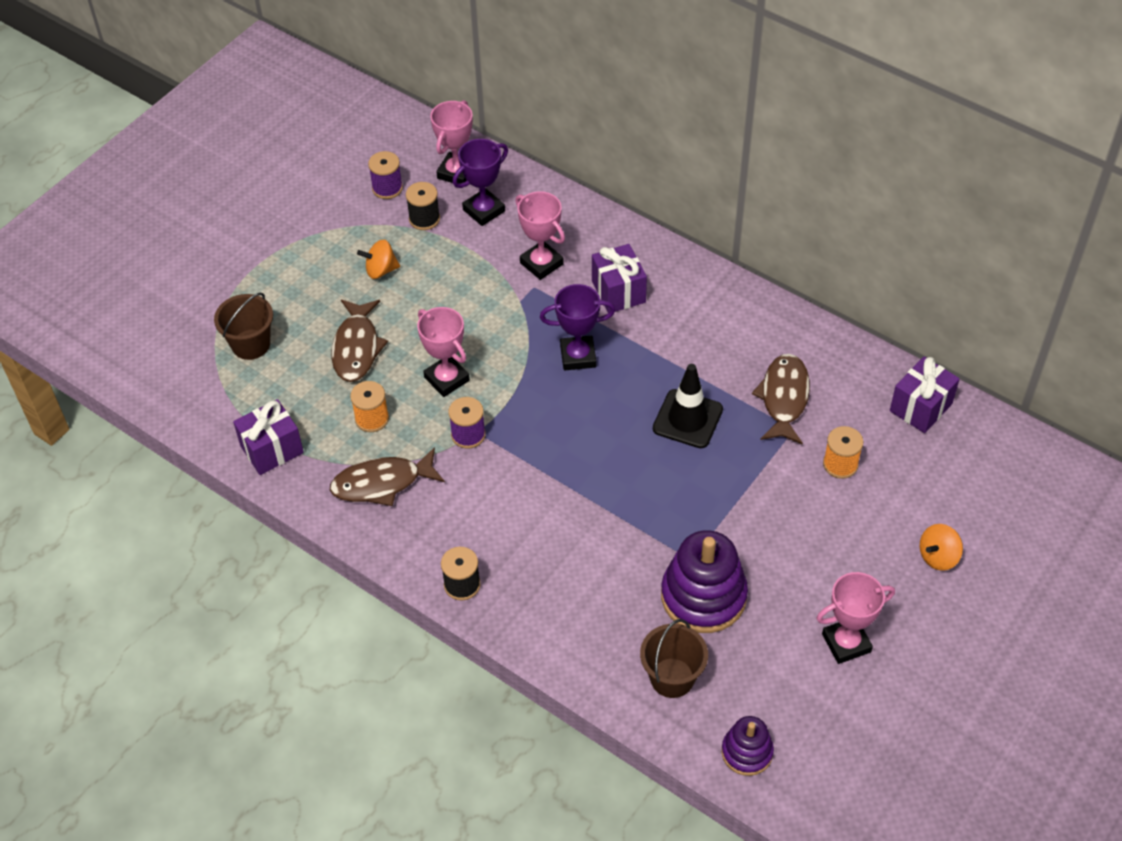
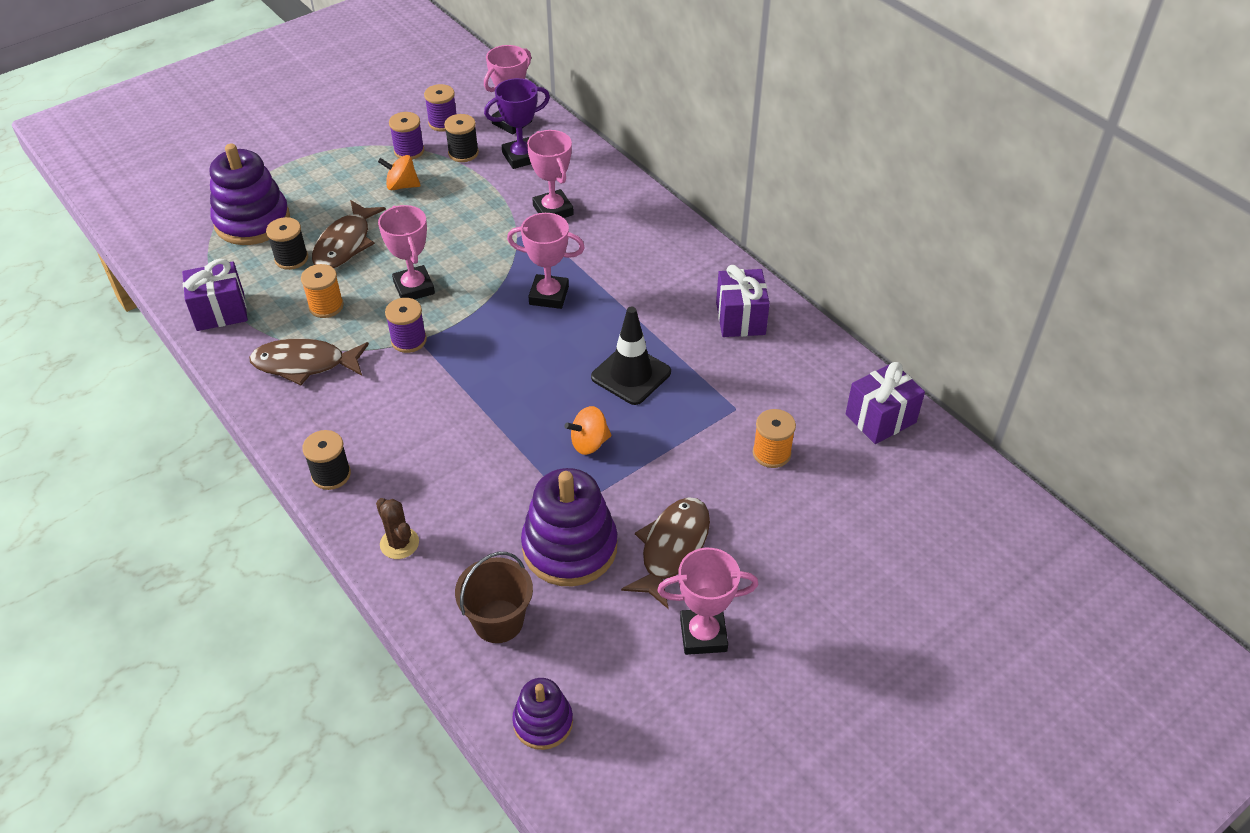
camera: 15 degrees right, 5 degrees down
brown bucket [214,293,273,360] -> purple stacking toy [210,143,290,245]
purple trophy [540,284,615,370] -> pink trophy [507,213,585,309]
purple gift [592,244,647,313] -> purple gift moved to [716,265,770,337]
brown fish [752,354,810,445] -> brown fish moved to [621,497,710,608]
orange spinning top [920,524,963,571] -> orange spinning top moved to [565,406,611,455]
none -> black spool [266,217,308,270]
none -> brown cactus [376,498,419,559]
none -> purple spool [389,112,424,160]

